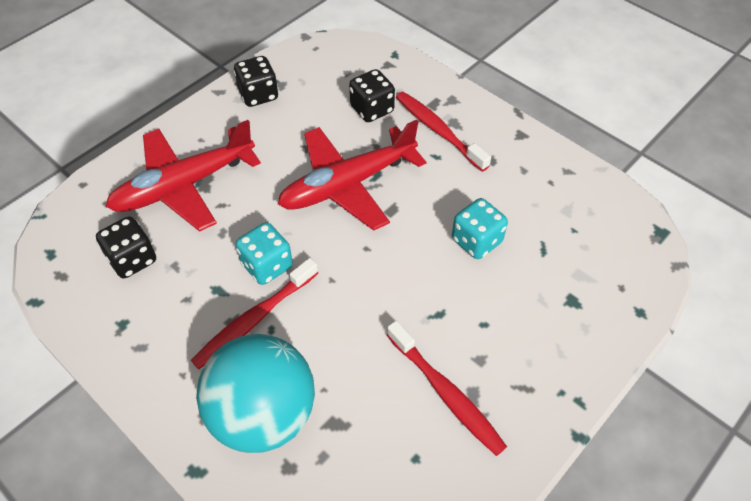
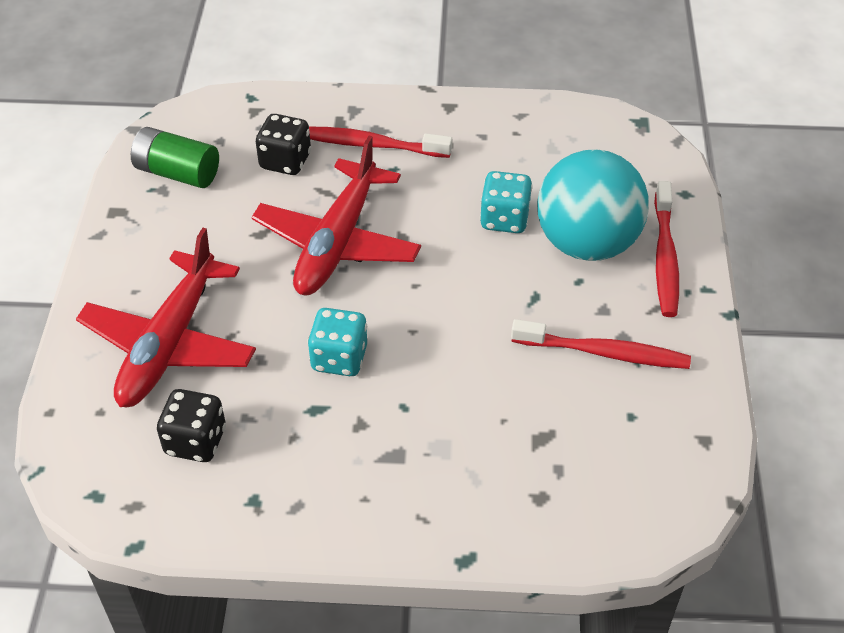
camera: 40 degrees left, 5 degrees down
red toothbrush [191,258,318,369] -> red toothbrush moved to [654,181,679,317]
turquoise ball [196,334,315,453] -> turquoise ball moved to [537,149,649,261]
black dice [234,56,278,107] -> none
none -> green battery [131,127,219,188]

